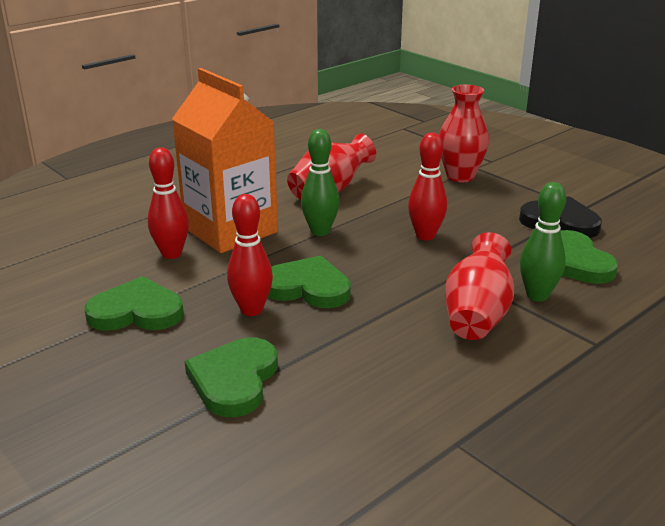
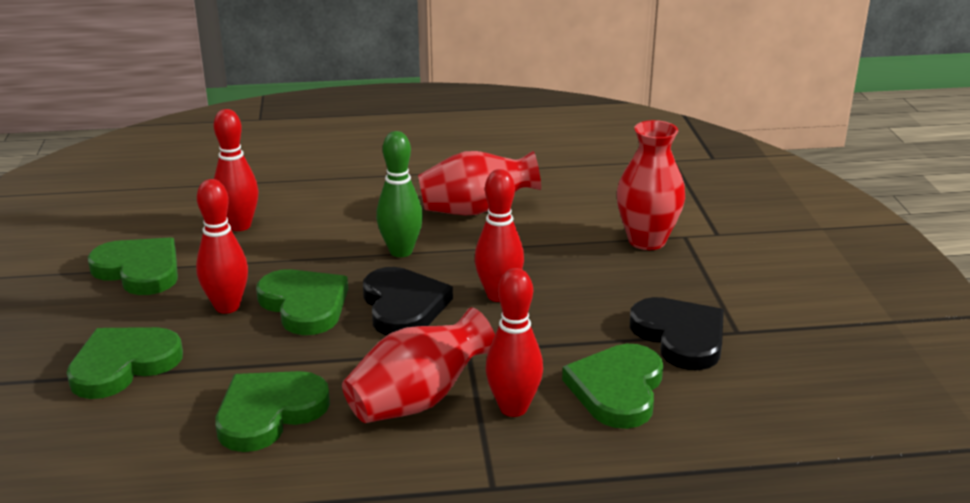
camera: 35 degrees right, 0 degrees up
orange carton [172,68,278,253] -> none
green bowling pin [520,182,566,302] -> red bowling pin [485,268,543,417]
none -> green heart [215,371,330,452]
none -> black heart [363,267,453,336]

